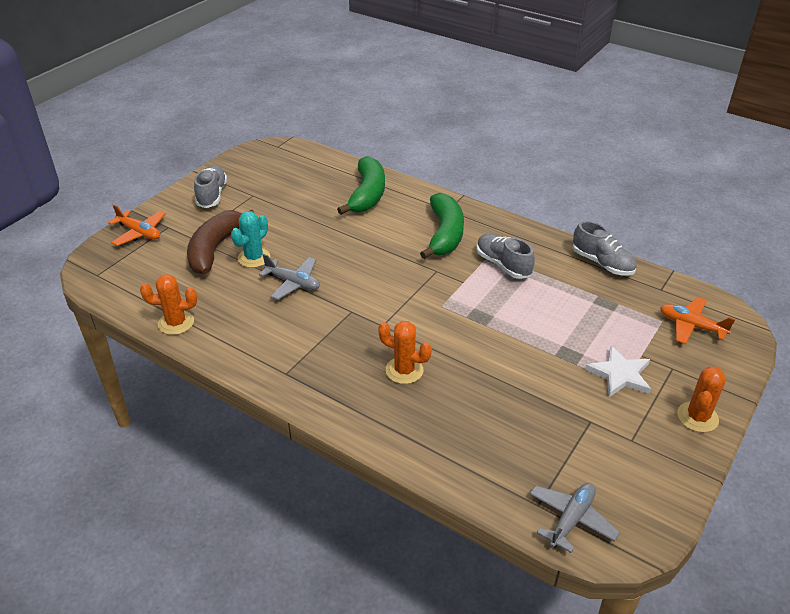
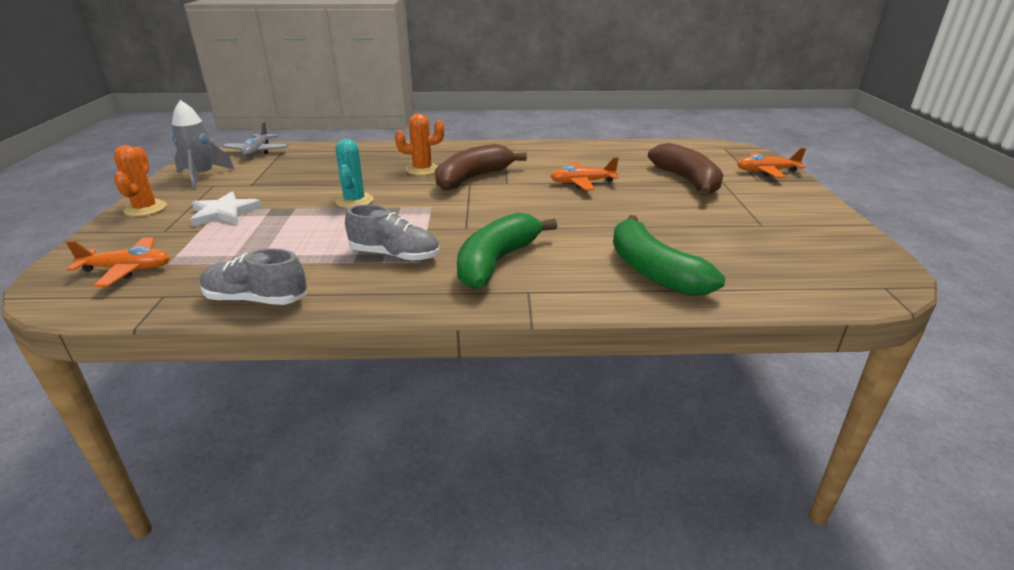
camera: 145 degrees right, 10 degrees down
orange cactus [140,274,197,335] -> none
grey shoe [194,165,227,208] -> none
turquoise cactus [231,211,270,268] -> turquoise cactus moved to [335,139,373,208]
grey plane [259,254,320,300] -> orange plane [550,157,619,190]
green banana [420,193,464,259] -> green banana turned 60 degrees clockwise [457,212,557,289]
none -> grey rocket [172,100,235,188]
none -> brown banana [435,144,527,190]

